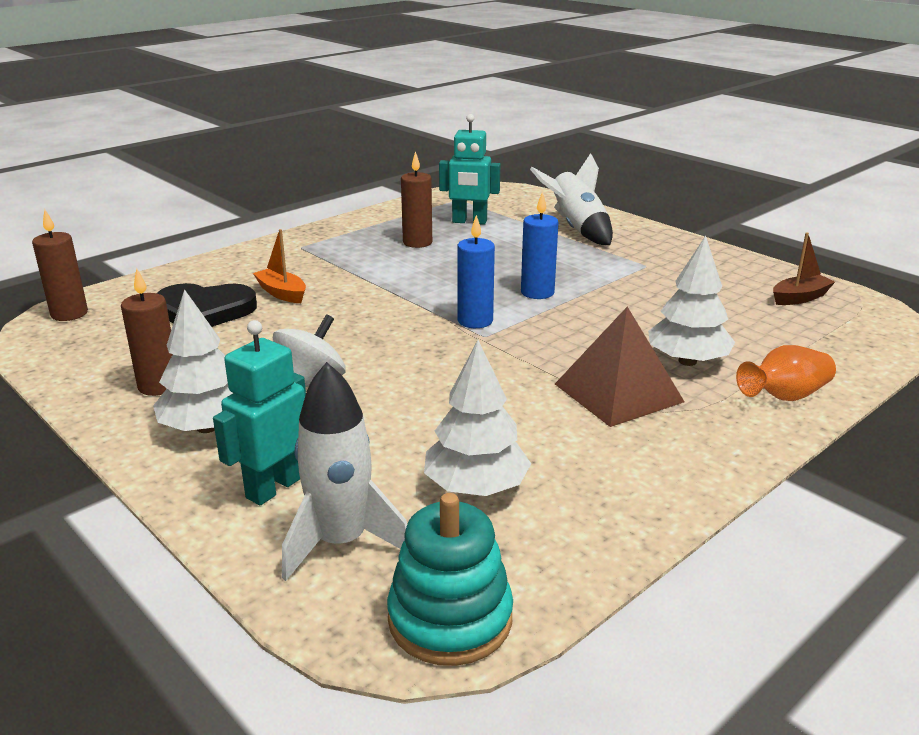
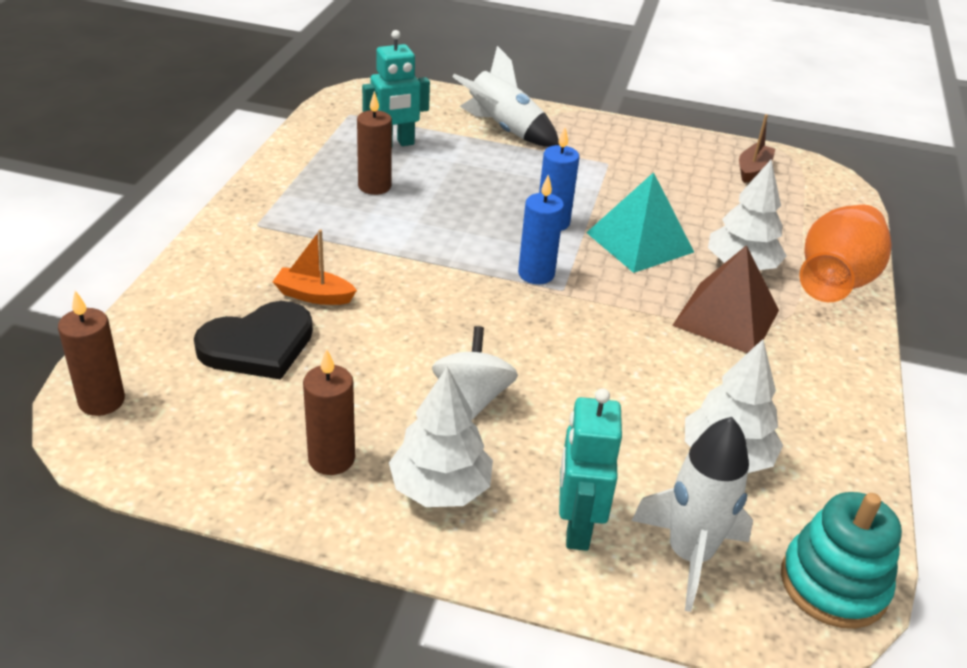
camera: 35 degrees left, 10 degrees up
orange vase [736,345,836,401] -> orange vase [799,205,892,302], size x1.67
none -> turquoise pyramid [586,172,694,273]

